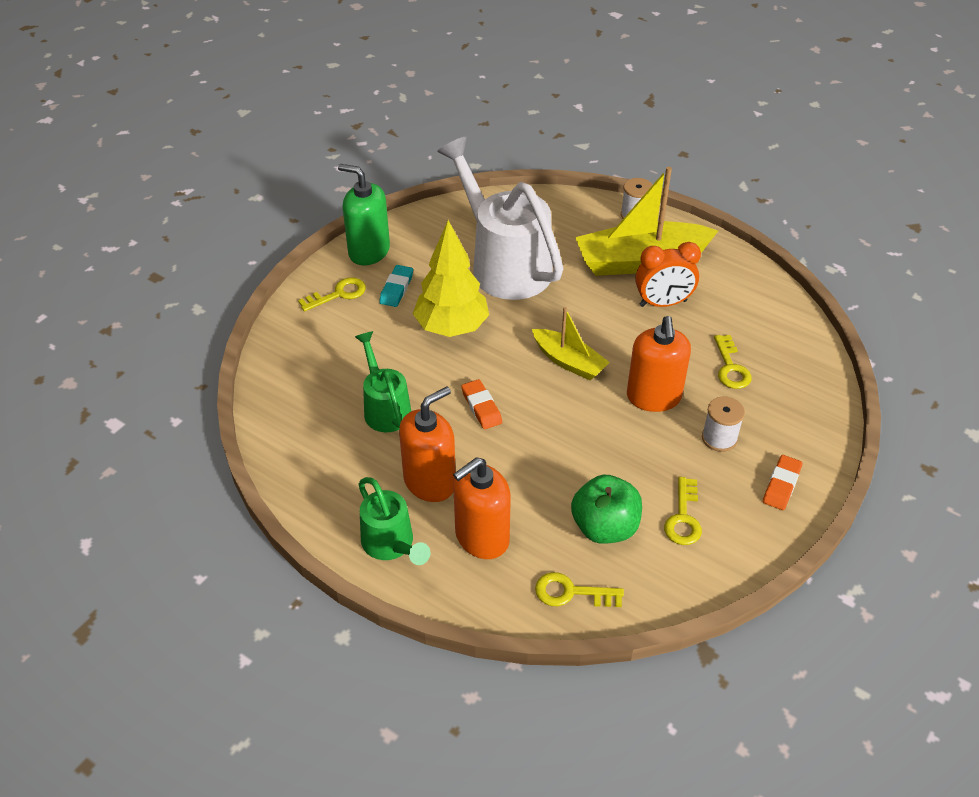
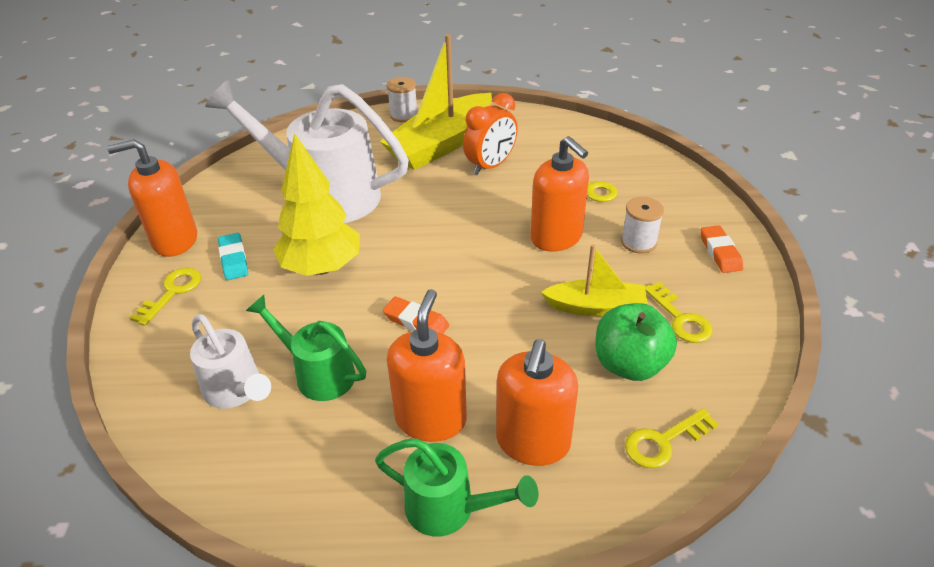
camera: 35 degrees left, 5 degrees down
green soap dispenser [338,164,390,265] -> orange soap dispenser [107,139,197,257]
yellow boat [532,307,610,380] -> yellow boat moved to [541,245,648,316]
none -> white watering can [190,314,271,408]

